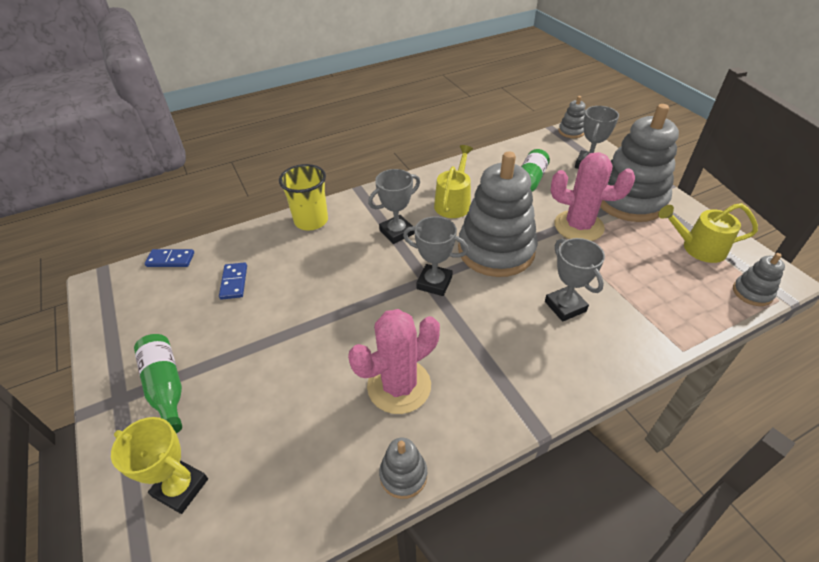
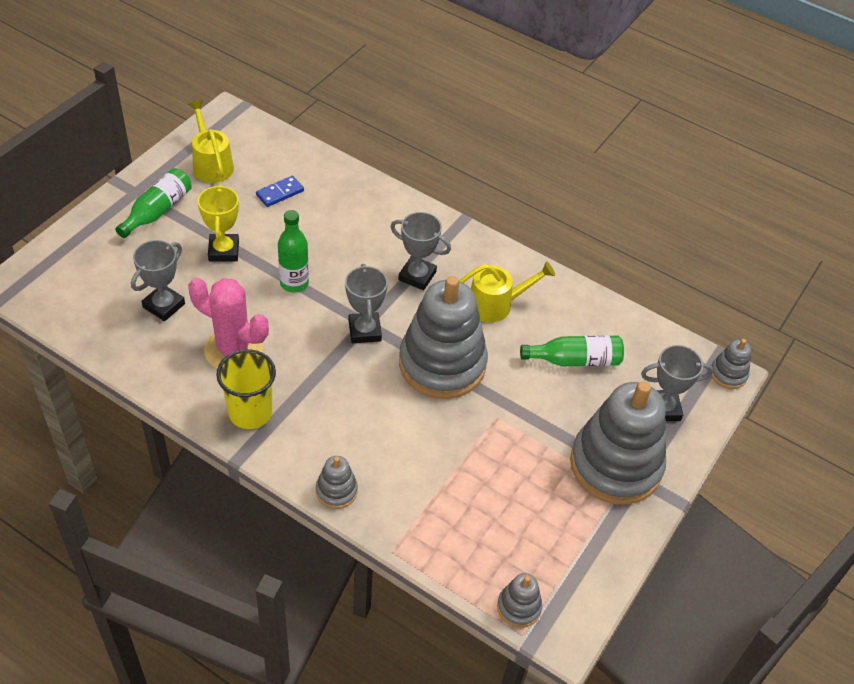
camera: 55 degrees right, 5 degrees up
yellow trophy [111,417,208,514] -> yellow trophy moved to [198,184,239,261]
blue domino [145,249,194,267] -> none
yellow cup [279,164,328,230] -> yellow cup moved to [216,349,276,429]
grey stacking toy [379,437,427,499] -> grey stacking toy moved to [316,456,358,509]
grey trophy [545,238,605,322] -> grey trophy moved to [131,240,185,321]
pink cactus [551,152,635,241] -> none
yellow watering can [658,203,758,263] -> yellow watering can moved to [188,100,234,183]
none -> green bottle [278,210,309,292]

